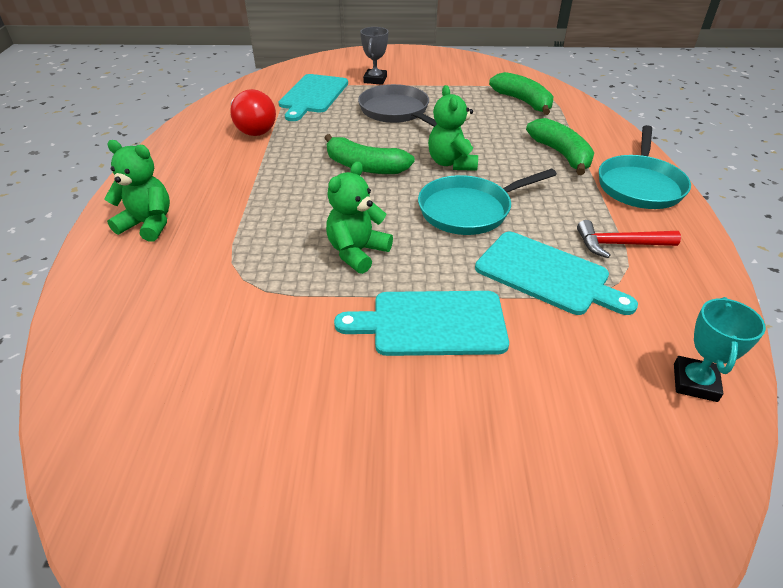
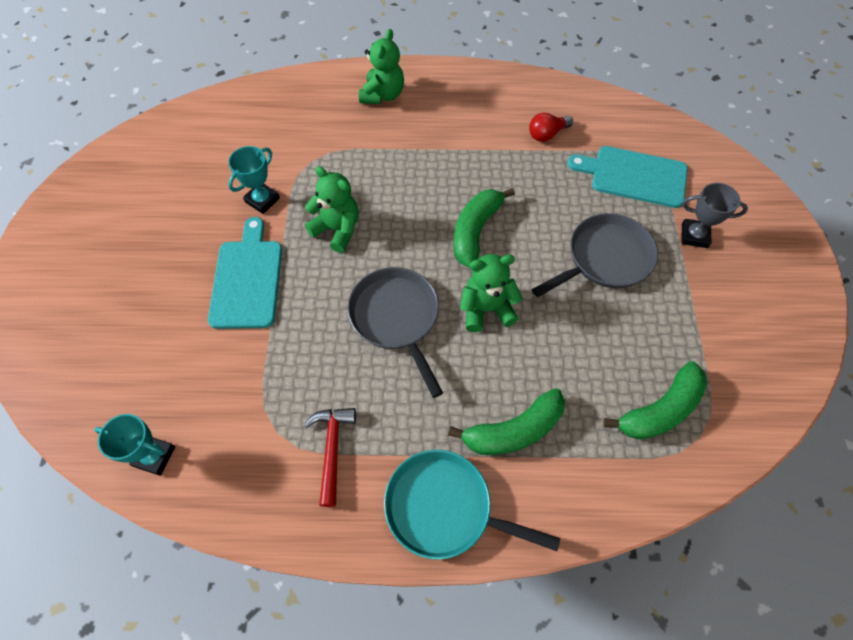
camera: 90 degrees right, 20 degrees up
red light bulb [230,89,276,136] -> red light bulb [529,112,573,142], size x0.62
turquoise pan [418,169,557,235] -> grey pan [348,267,443,398]
turquoise cutting board [475,232,638,315] -> none
none -> turquoise trophy [228,146,280,214]

